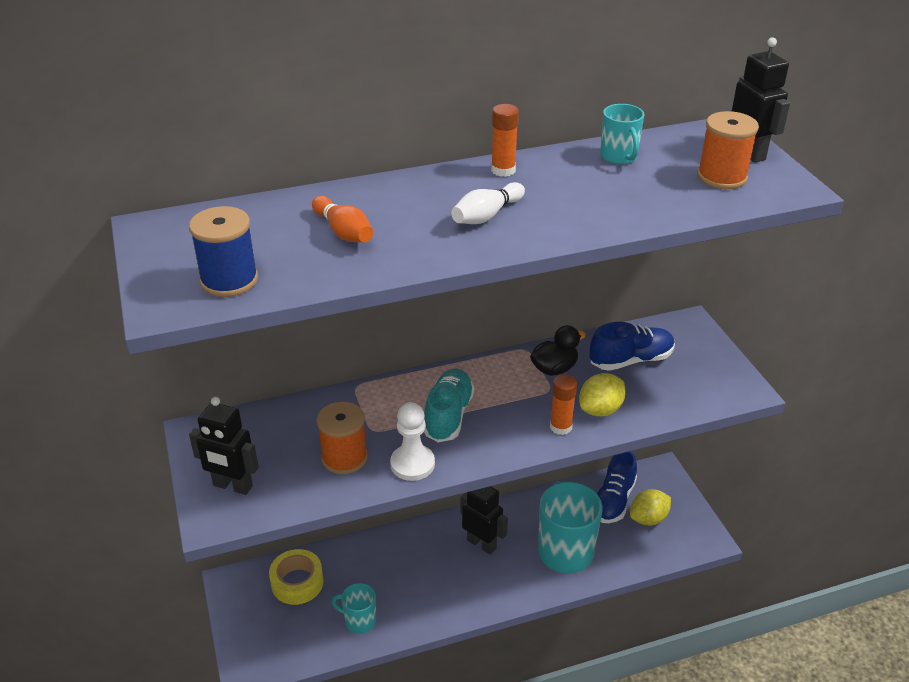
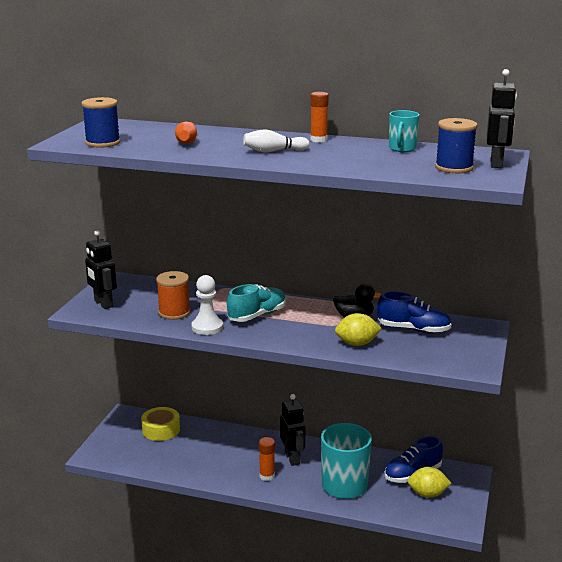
camera: 35 degrees right, 15 degrees down
turquoise mug [331,583,376,634] -> none
orange glue stick [550,374,577,435] -> orange glue stick moved to [259,437,275,481]
orange spool [697,111,759,189] -> blue spool [435,118,478,173]

